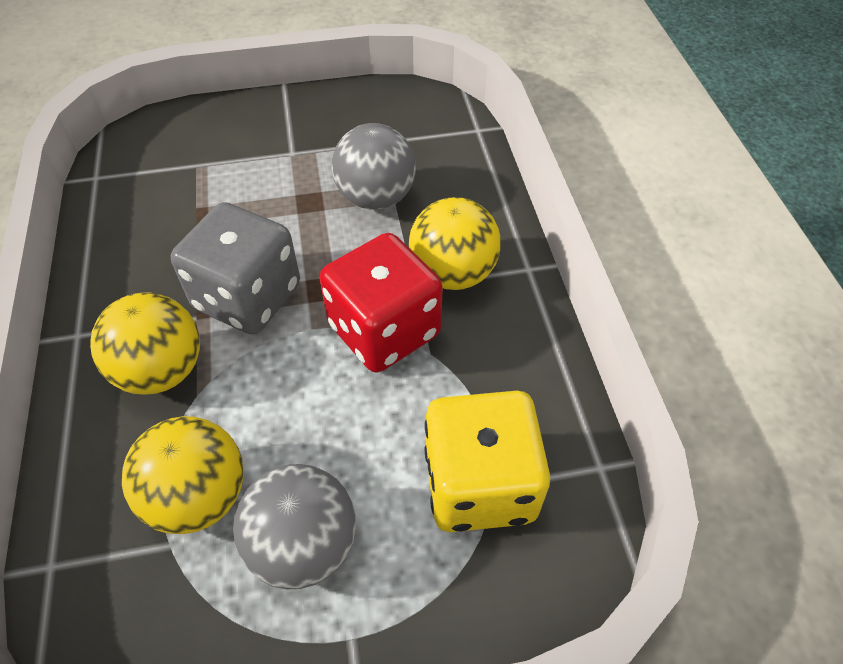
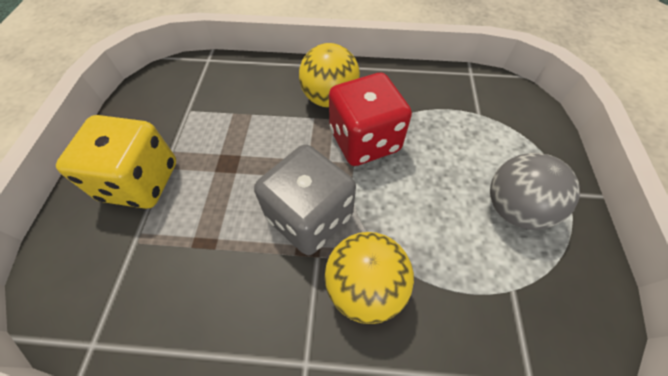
camera: 75 degrees left, 5 degrees up
yellow ball [122,416,244,534] -> none
grey ball [332,123,416,210] -> none
yellow dice [425,391,550,532] -> yellow dice moved to [56,115,176,209]

